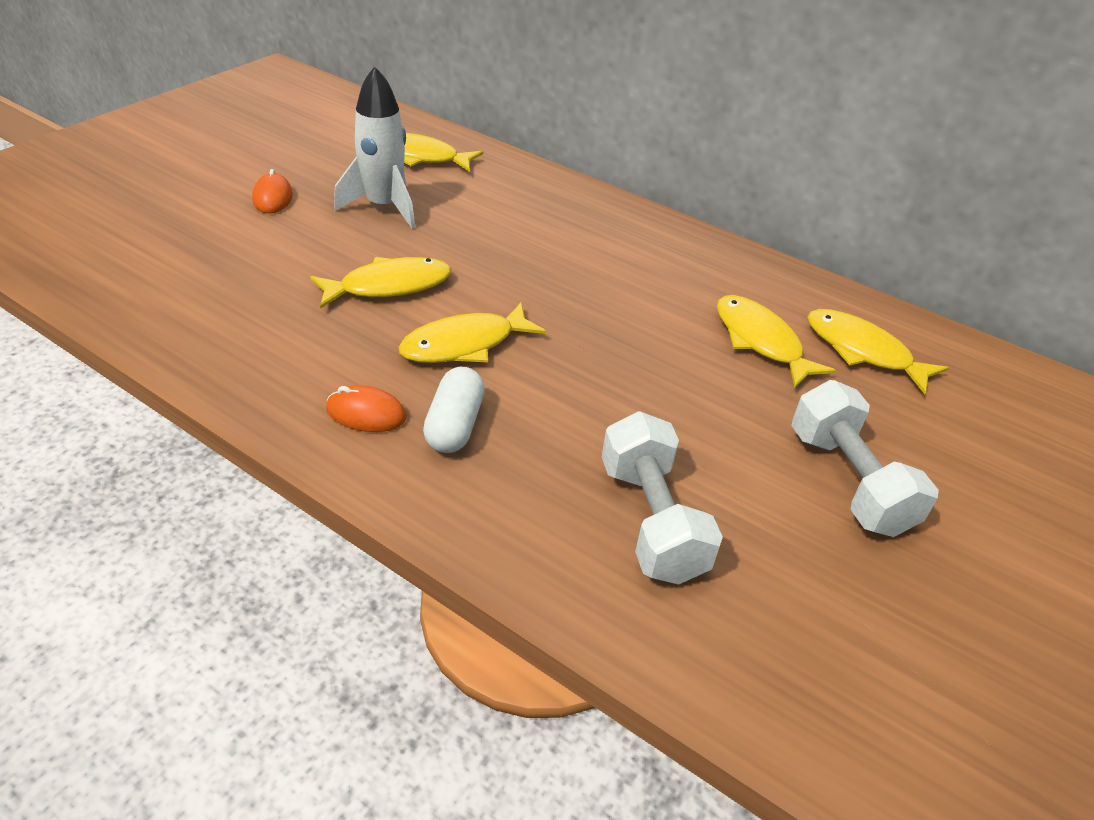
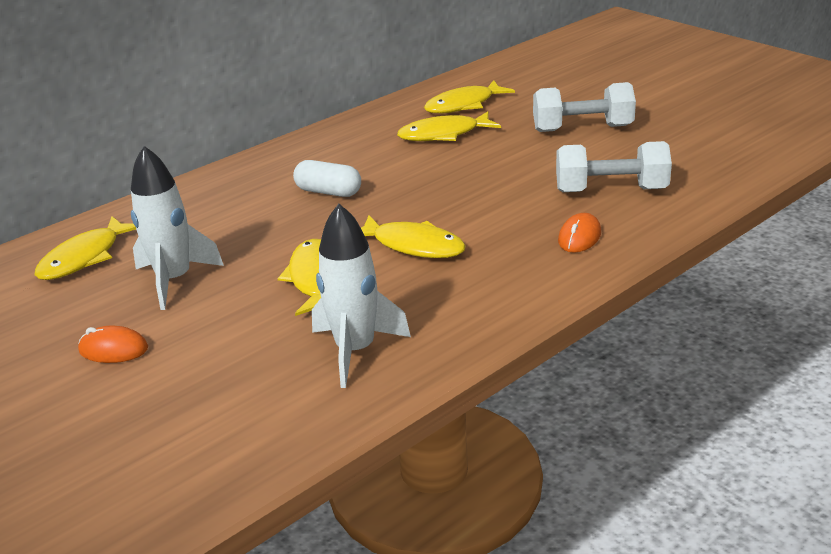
camera: 70 degrees left, 10 degrees down
orange mouse [326,385,407,432] -> orange mouse moved to [558,213,601,253]
yellow fish [399,303,546,363] -> yellow fish turned 45 degrees counterclockwise [361,215,466,258]
white capsule [423,367,485,453] -> white capsule moved to [293,160,361,197]
none -> white rocket [312,204,411,388]

